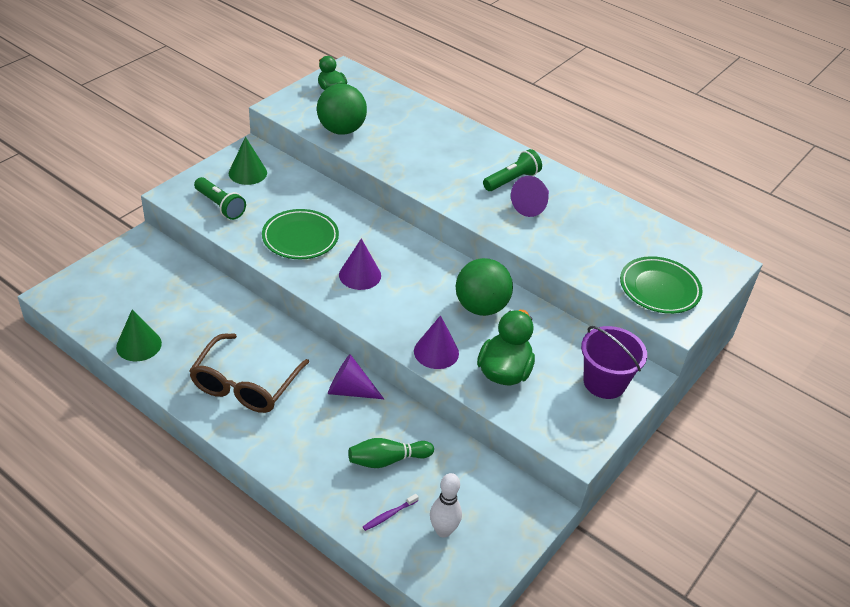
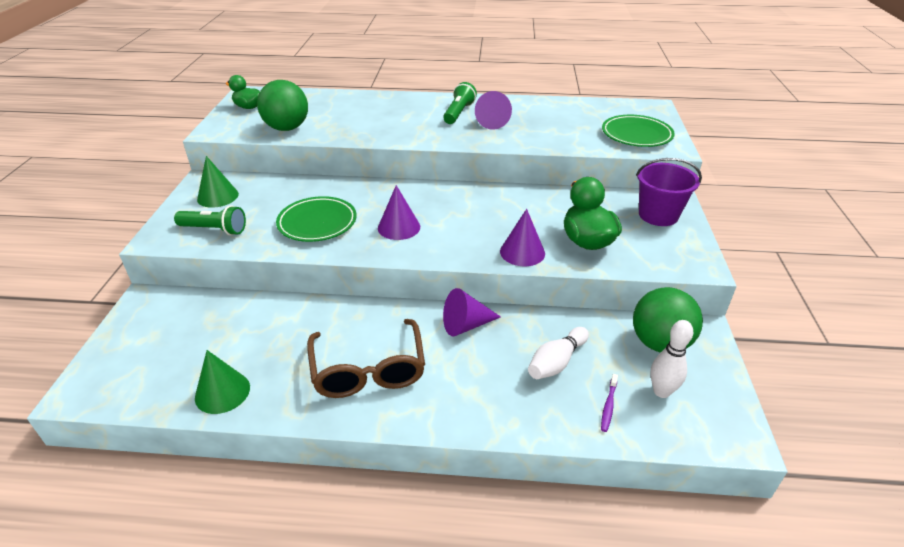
camera: 30 degrees left, 5 degrees down
green bowling pin [348,438,434,468] -> white bowling pin [528,327,589,379]
green ball [456,258,513,316] -> green ball moved to [633,287,703,353]

